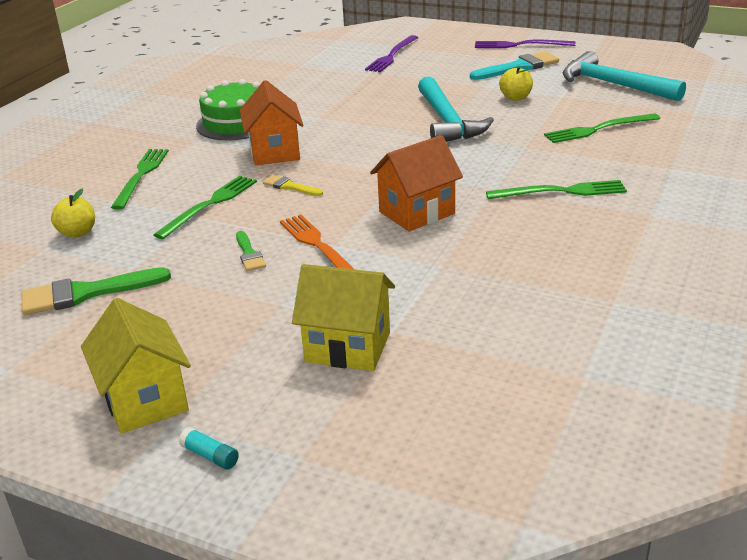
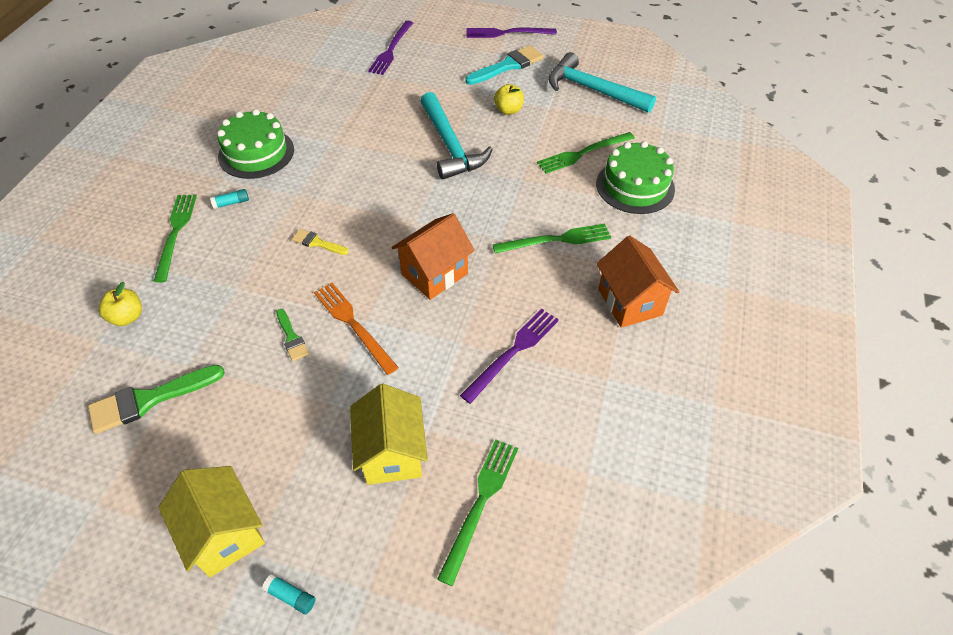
camera: 10 degrees left, 20 degrees up
green fork [153,176,257,239] -> green fork moved to [437,439,518,586]
orange house [240,80,304,165] -> orange house moved to [596,236,679,328]
yellow house [292,264,395,371] -> yellow house turned 75 degrees clockwise [350,384,428,485]
none -> turquoise glue stick [210,189,249,209]
none -> purple fork [460,308,559,404]
none -> green cake [596,141,675,214]

